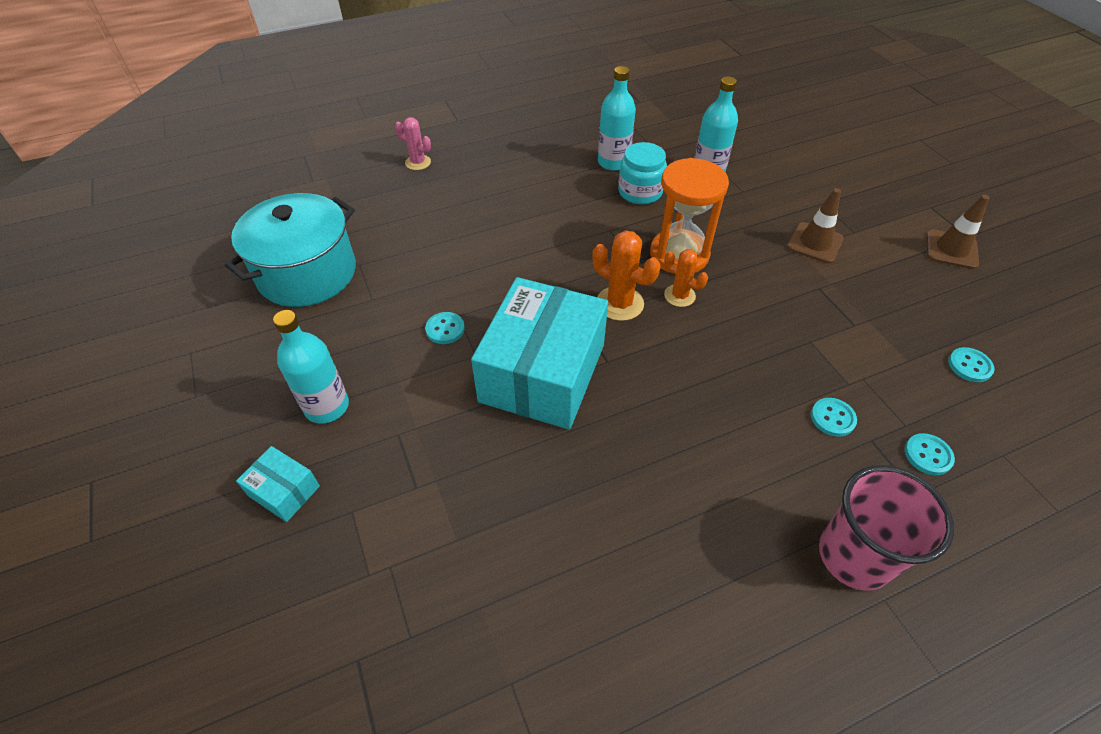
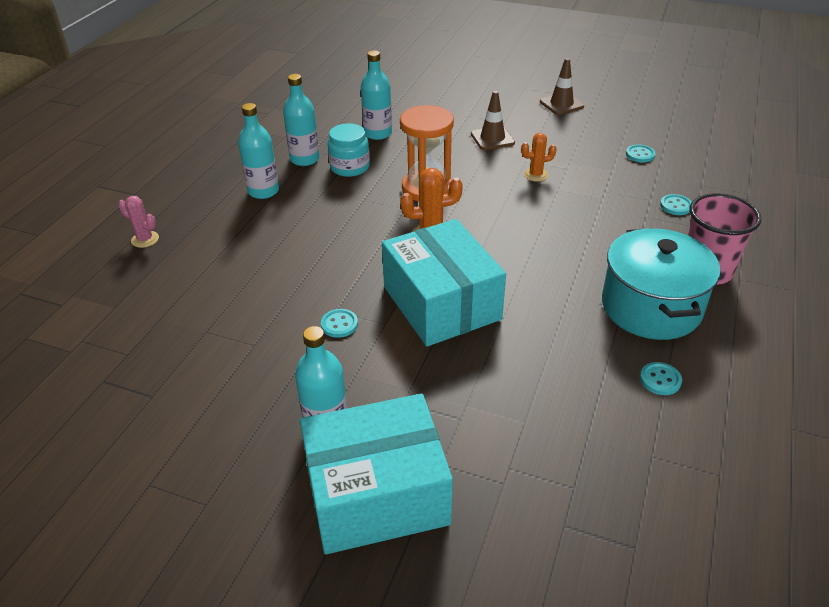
camera: 45 degrees left, 10 degrees down
turquoise pot [225,193,356,307] -> turquoise pot moved to [602,228,721,340]
turquoise box [236,446,320,522] -> turquoise box [300,394,453,554], size x2.36
pink cactus [395,117,431,170] -> pink cactus turned 45 degrees clockwise [118,196,159,248]
orange cactus [664,249,708,307] -> orange cactus moved to [521,133,557,182]
turquoise button [811,398,857,437] -> turquoise button moved to [640,362,682,395]
none -> turquoise bottle [238,103,279,199]

